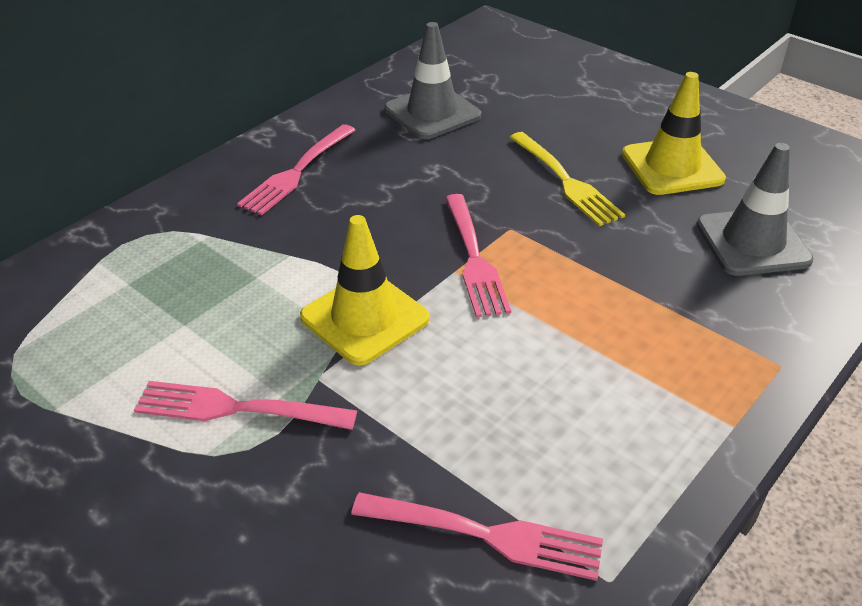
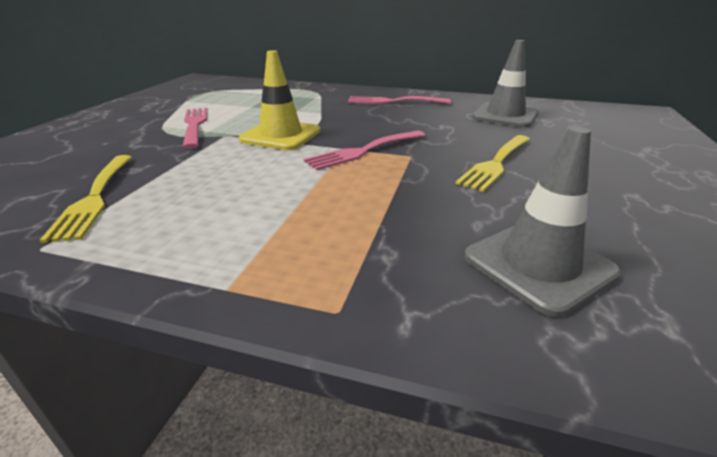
camera: 65 degrees right, 10 degrees down
pink fork [351,492,603,581] -> yellow fork [40,155,132,243]
yellow traffic cone [622,72,726,195] -> none

